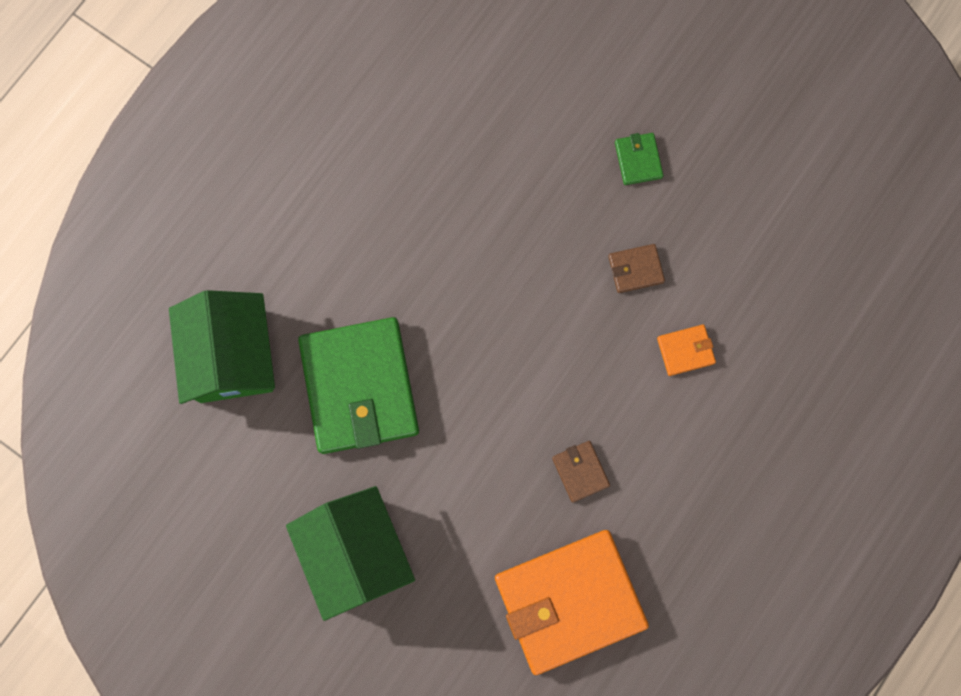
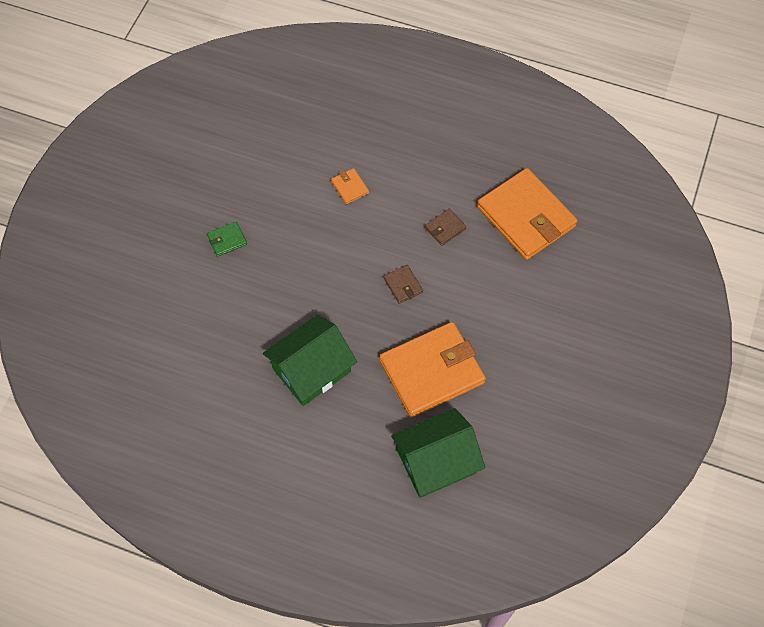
camera: 105 degrees left, 15 degrees down
green house [286,486,415,621] -> green house moved to [263,315,357,406]
green wallet [298,317,419,454] -> orange wallet [380,322,486,418]
brown wallet [608,244,665,293] -> brown wallet moved to [384,265,423,304]

